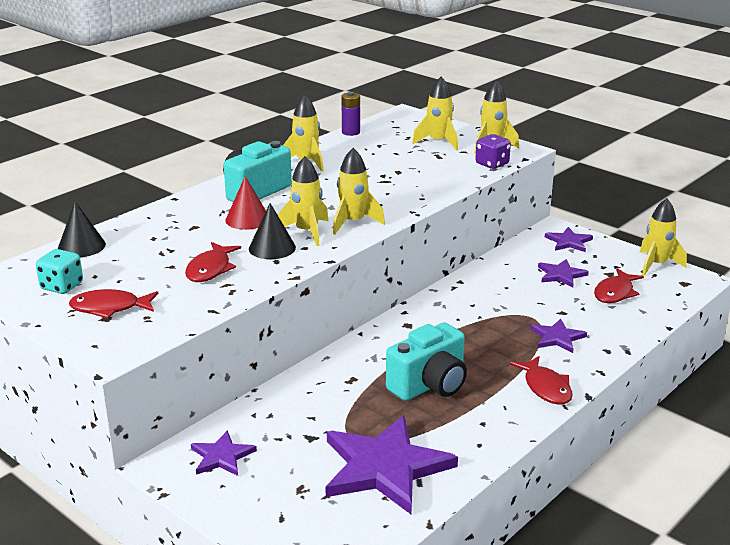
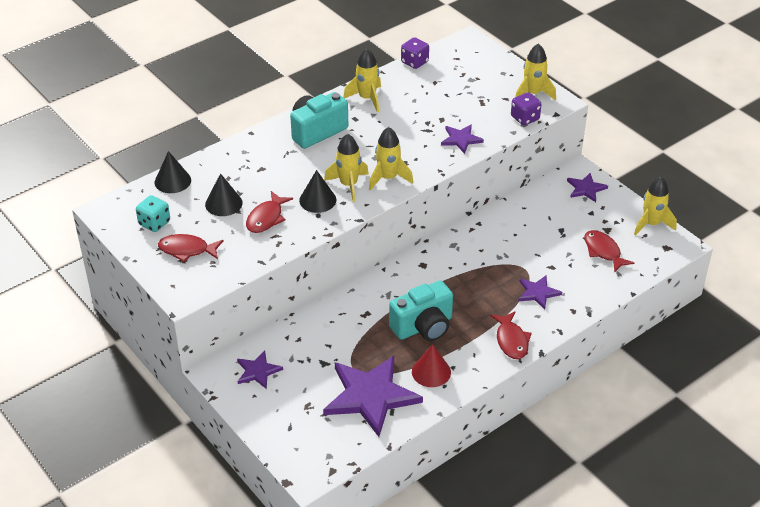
camera: 10 degrees right, 15 degrees up
red cone [225,176,266,230] -> red cone moved to [412,344,451,387]
purple battery [341,92,360,136] -> purple dice [401,37,429,69]
yellow rocket [412,77,458,151] -> none
purple star [538,259,589,288] -> purple star moved to [441,124,484,154]
red fish [594,268,644,303] -> red fish turned 105 degrees clockwise [584,230,634,273]
none -> black cone [205,173,243,216]

